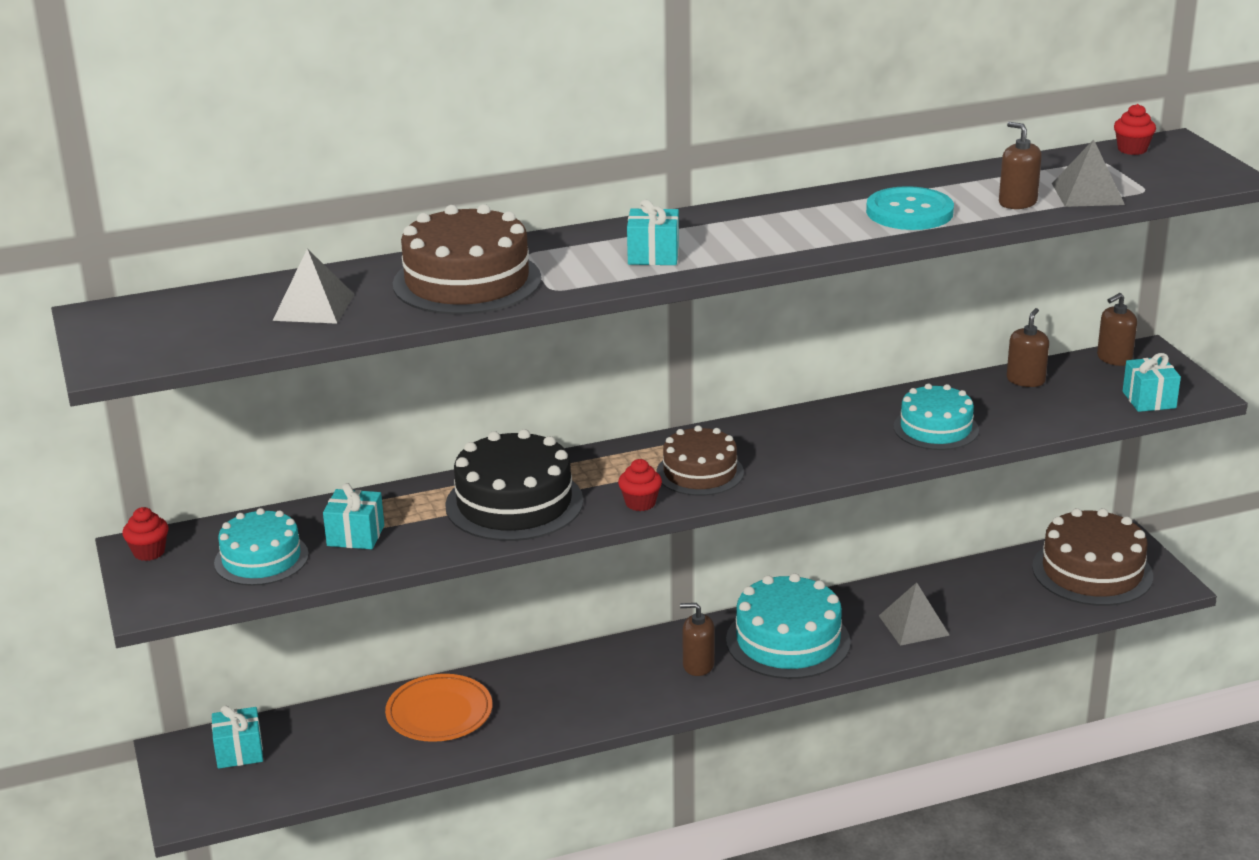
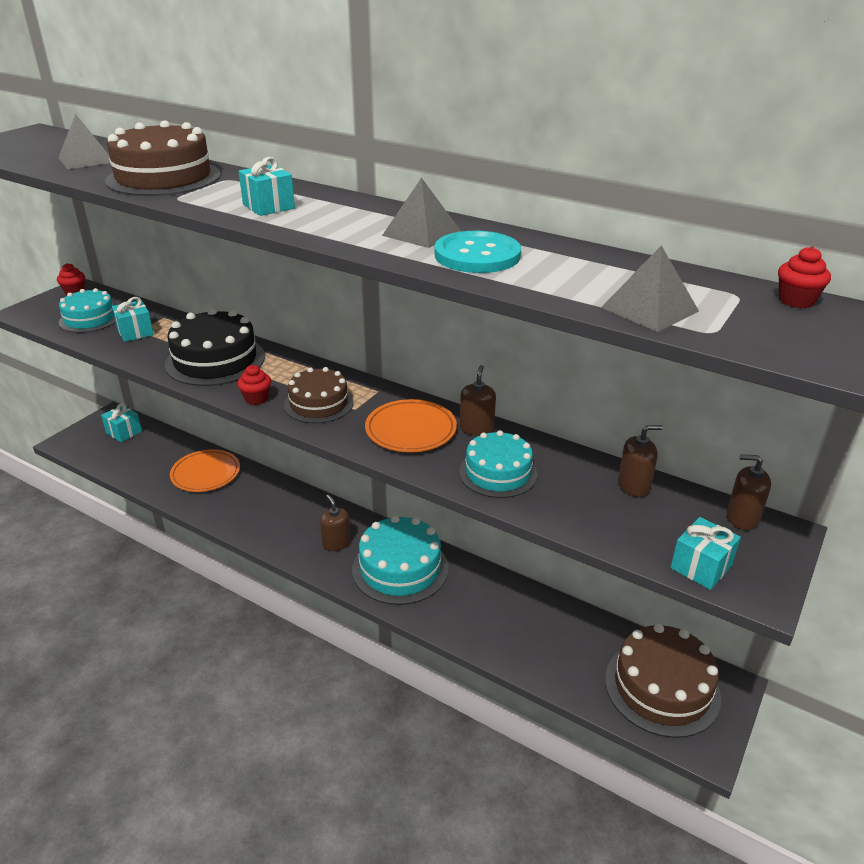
camera: 50 degrees right, 5 degrees up
grey pyramid [879,582,950,646] -> grey pyramid moved to [382,177,461,248]
brown soap dispenser [999,122,1042,209] -> brown soap dispenser moved to [460,365,496,436]
none -> orange plate [365,399,457,452]

